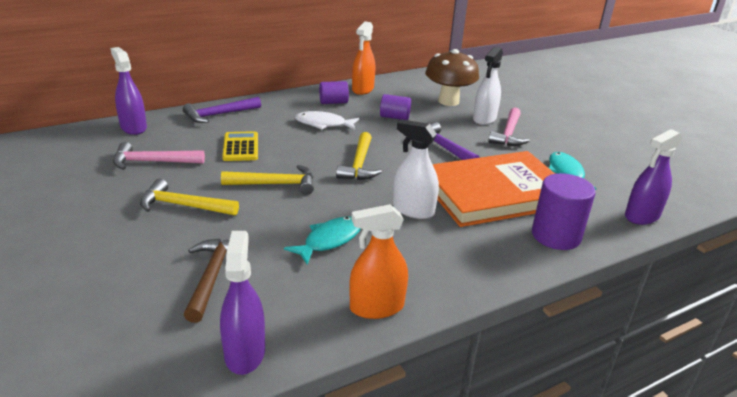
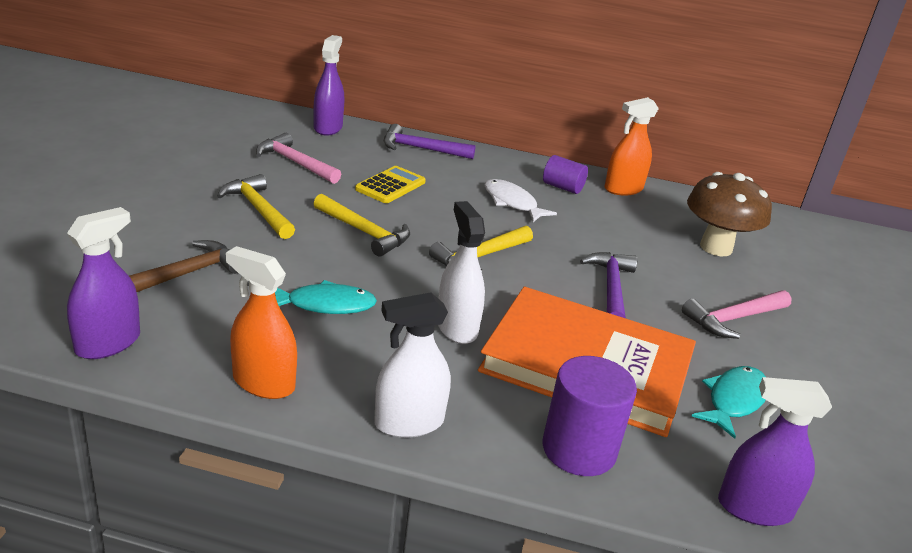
camera: 40 degrees right, 0 degrees up
purple cylinder [380,94,411,120] -> none
white spray bottle [473,47,503,125] -> white spray bottle moved to [374,292,451,438]

